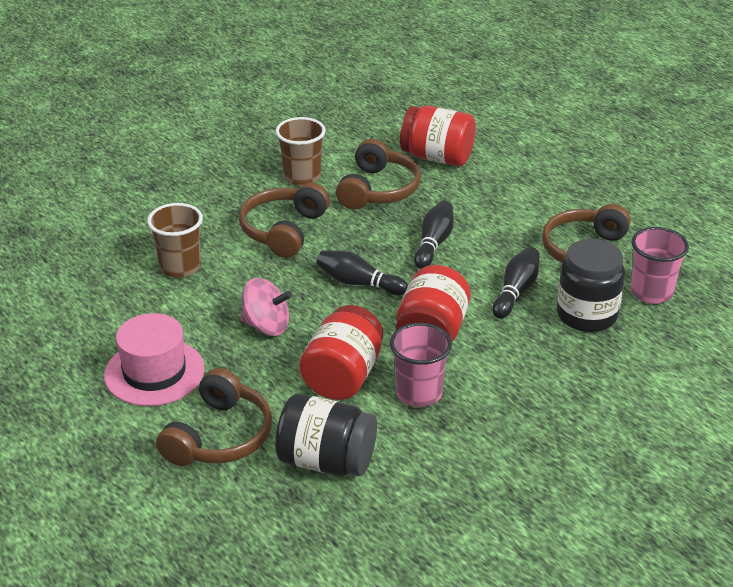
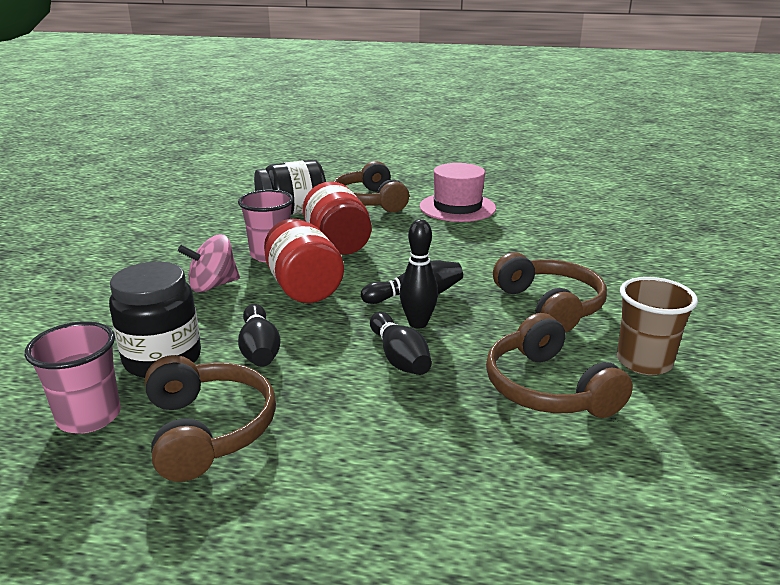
camera: 140 degrees right, 10 degrees down
brown cup [147,203,203,278] -> none
pink spinning top [241,278,292,336] -> pink spinning top moved to [178,234,240,293]
red jar [400,106,476,166] -> none
none -> black bowling pin [400,219,438,328]

